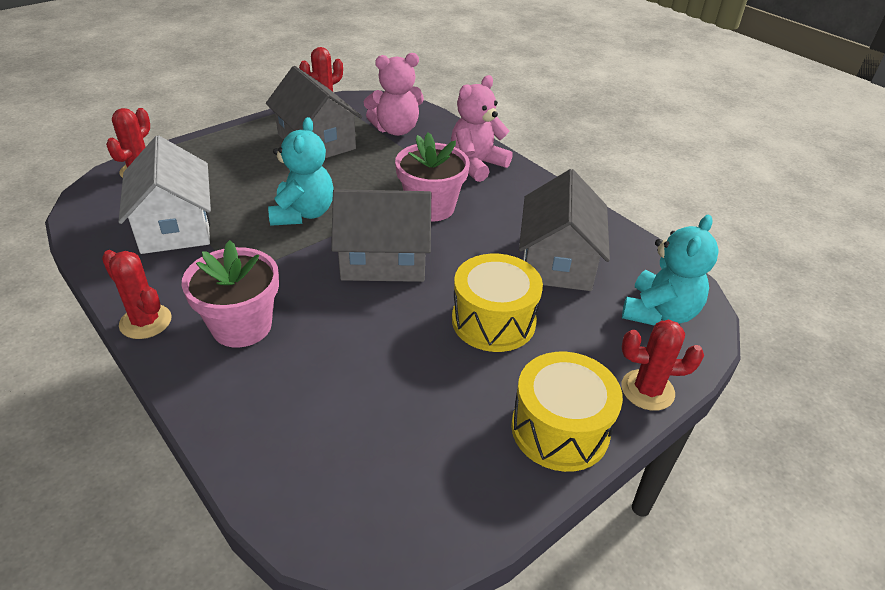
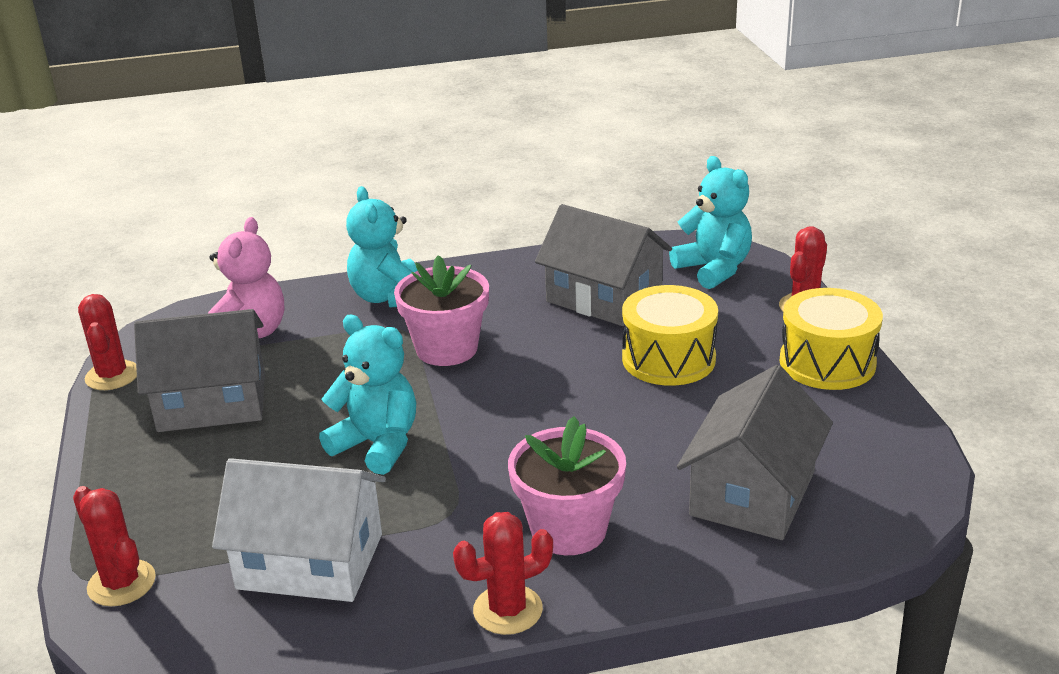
camera: 60 degrees left, 10 degrees down
grey house [331,189,431,282] -> grey house moved to [677,365,833,540]
pink teddy bear [451,75,513,182] -> turquoise teddy bear [346,186,418,308]

